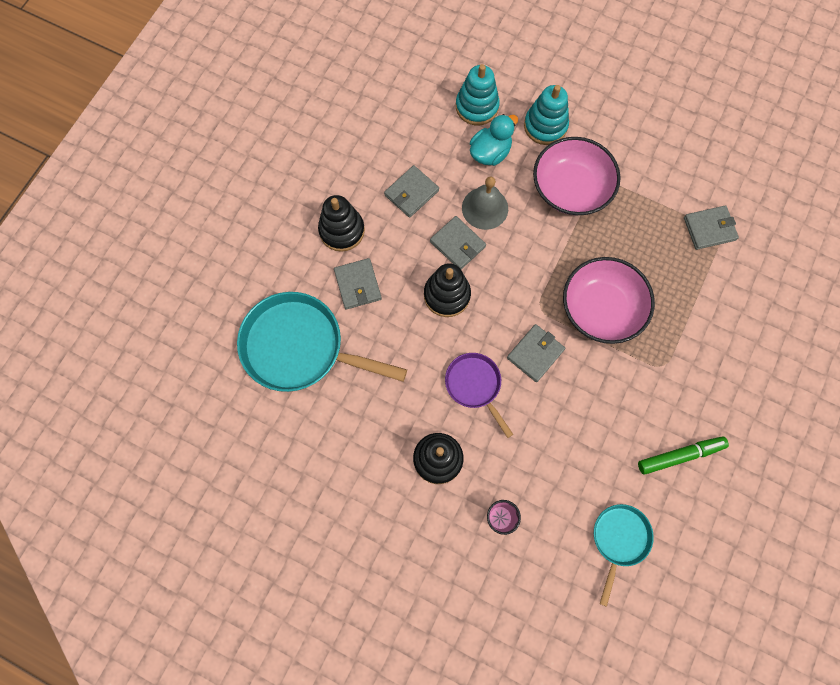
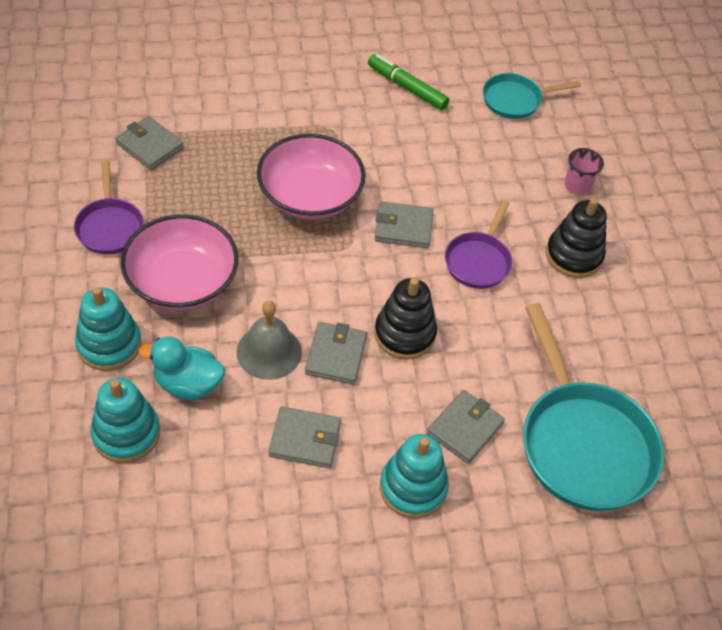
camera: 130 degrees left, 20 degrees down
black stacking toy [318,195,365,252] -> turquoise stacking toy [380,434,449,519]
none -> purple pan [74,161,144,254]

